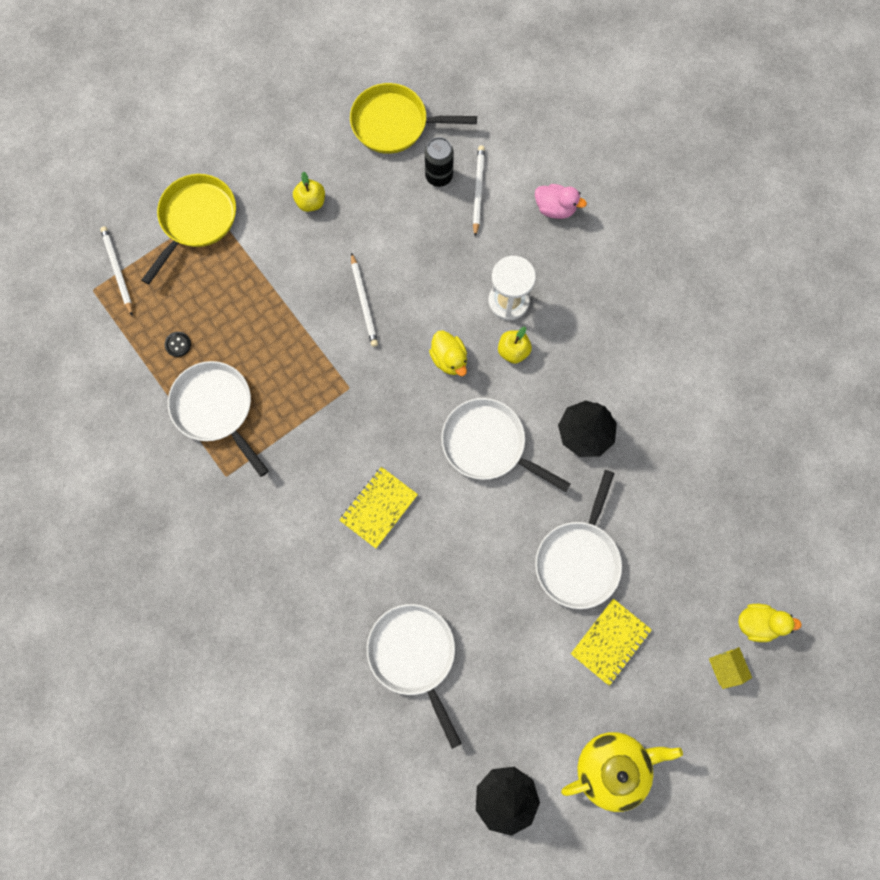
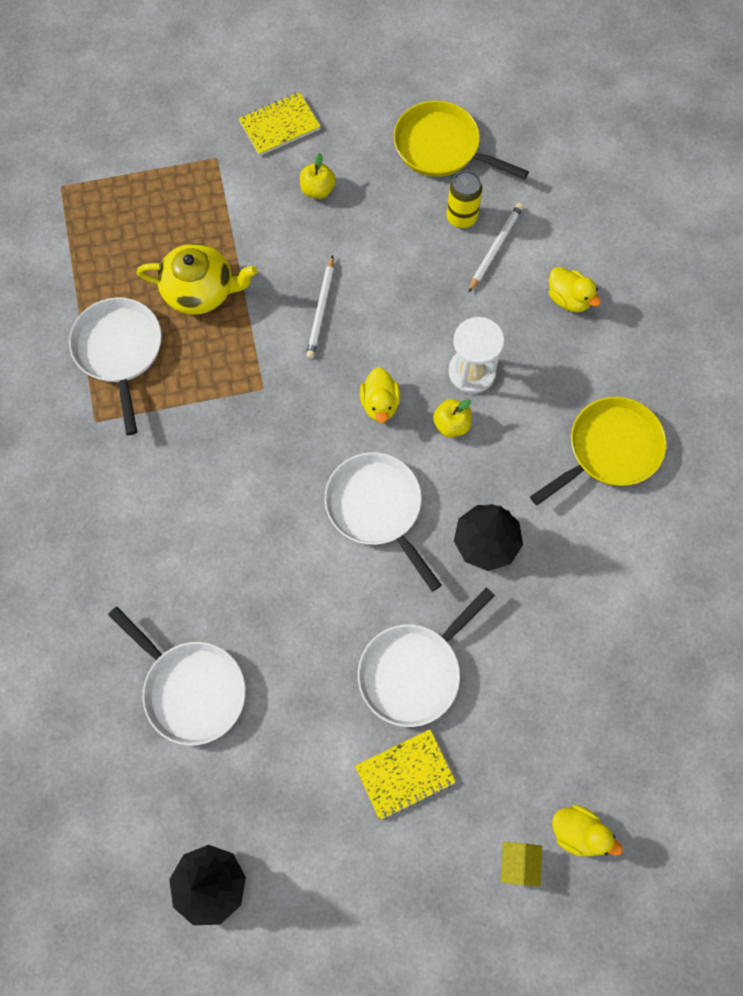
camera: 25 degrees right, 5 degrees down
white pencil [100,226,133,315] -> none
yellow pan [142,174,236,284] -> yellow pan moved to [530,397,667,505]
black button [164,332,191,357] -> none
yellow notebook [339,467,418,548] -> yellow notebook moved to [238,92,321,156]
white pan [367,604,462,749] -> white pan turned 135 degrees clockwise [108,607,246,746]
black can [425,137,454,187] -> yellow can [446,171,483,228]
pink duck [535,184,587,219] -> yellow duck [549,267,601,312]
yellow teapot [561,732,683,812] -> yellow teapot moved to [137,243,257,315]

